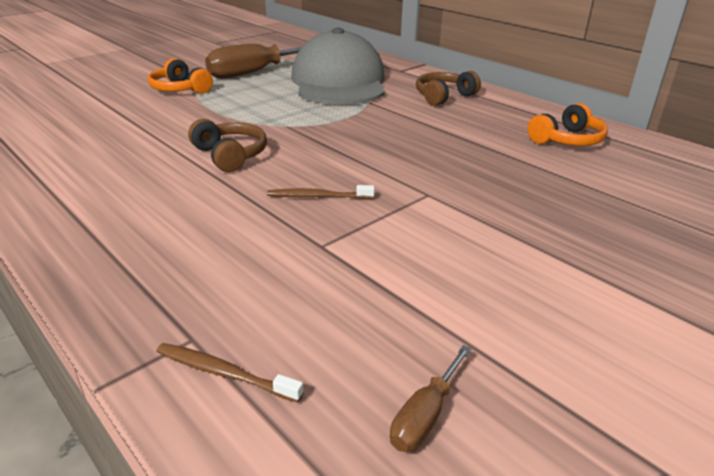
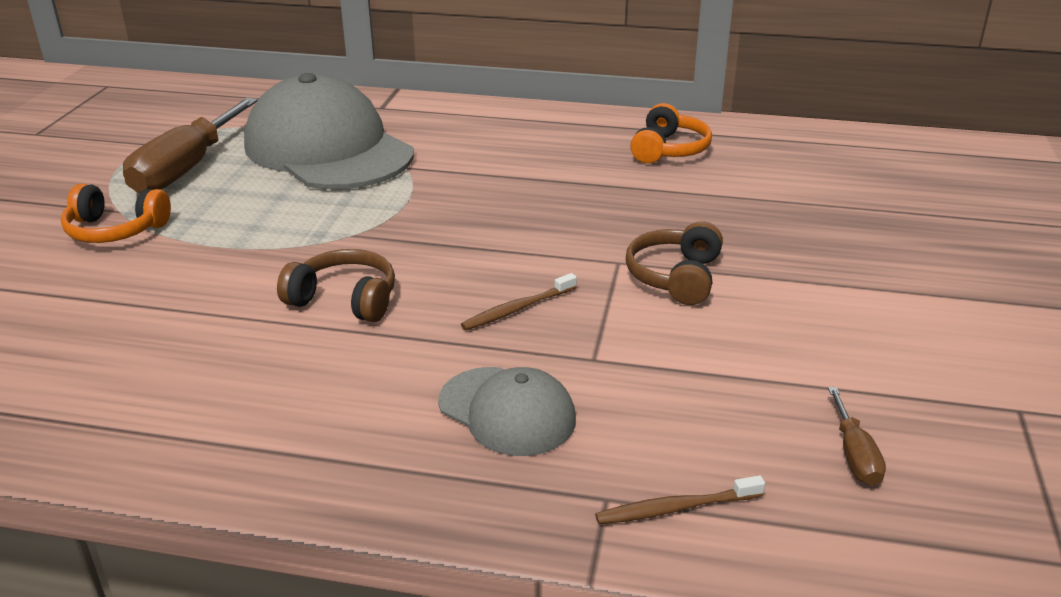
camera: 35 degrees left, 0 degrees up
brown headphones [416,71,481,106] -> brown headphones moved to [626,221,723,305]
none -> grey cap [438,367,576,456]

